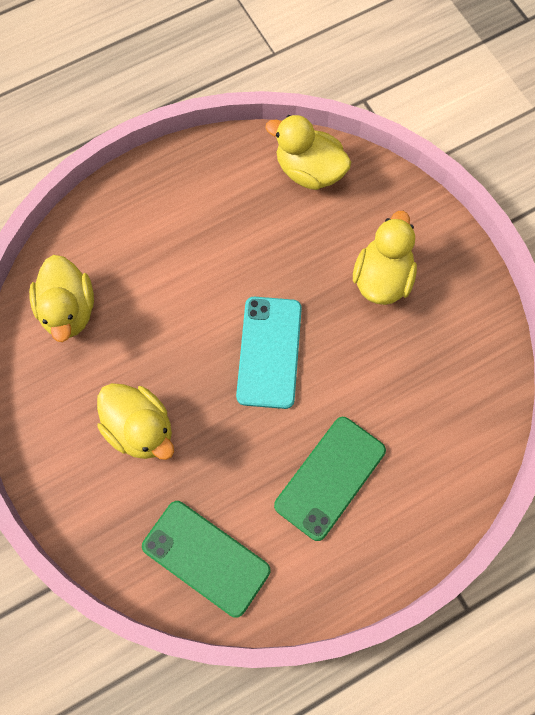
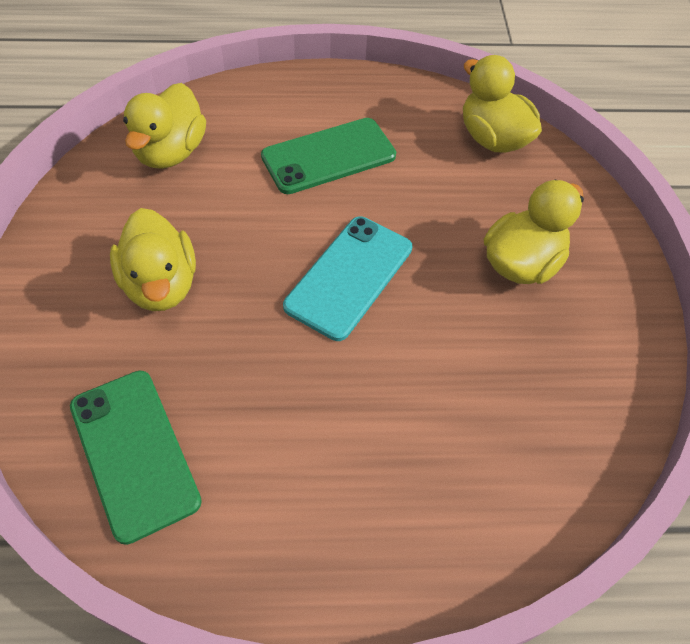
camera: 25 degrees right, 15 degrees down
green phone [274,417,386,541] -> green phone moved to [261,118,396,194]

